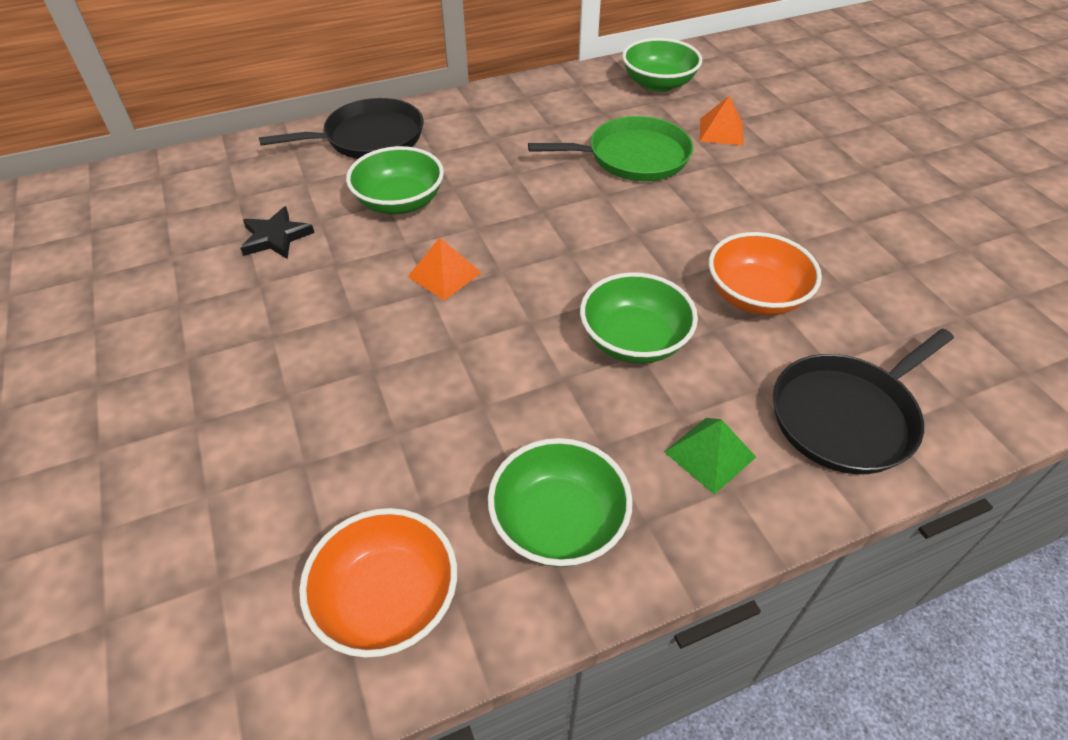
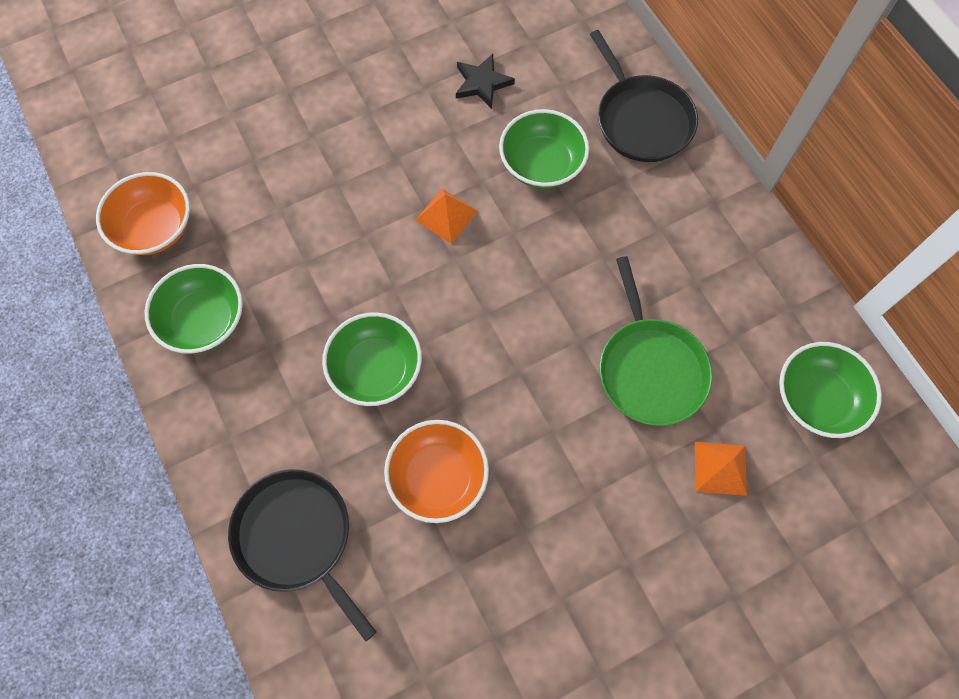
camera: 85 degrees right, 20 degrees up
green pyramid [664,418,756,495] -> none

